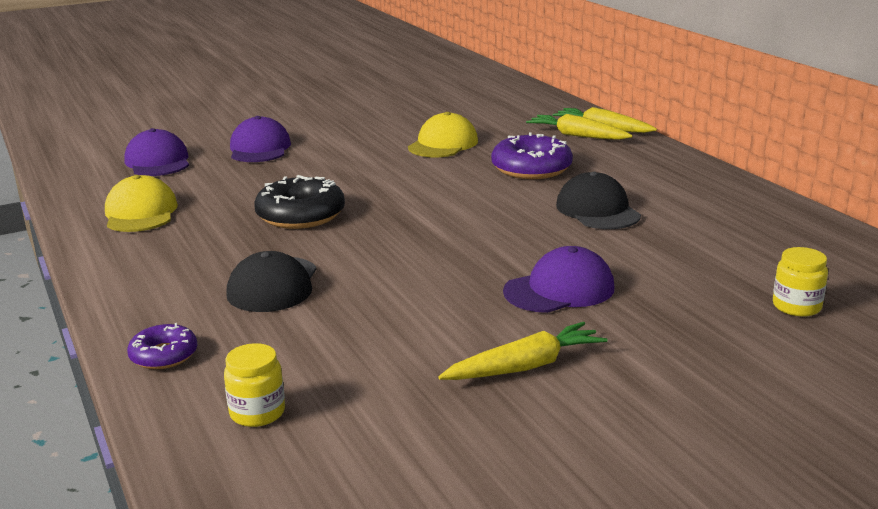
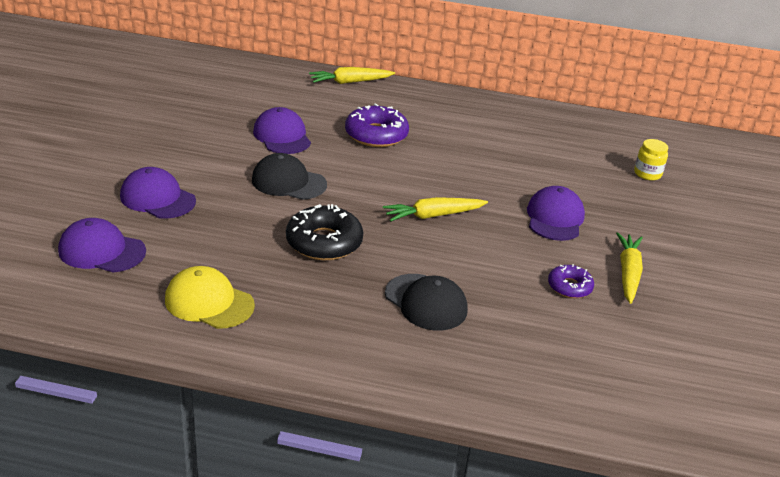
camera: 55 degrees left, 10 degrees up
purple donut [127,323,198,369] -> purple donut moved to [548,264,594,298]
yellow jar [224,343,285,427] -> none
yellow cap [408,112,478,157] -> purple cap [253,107,311,154]
yellow carrot [526,114,633,140] -> yellow carrot moved to [383,197,488,222]
black cap [556,172,641,229] -> black cap moved to [252,153,327,200]

